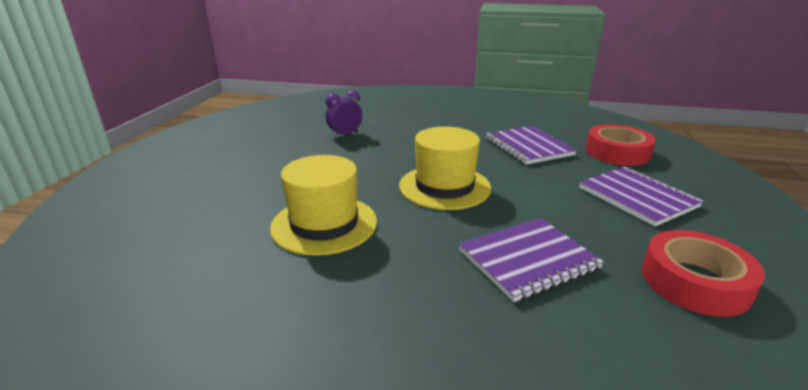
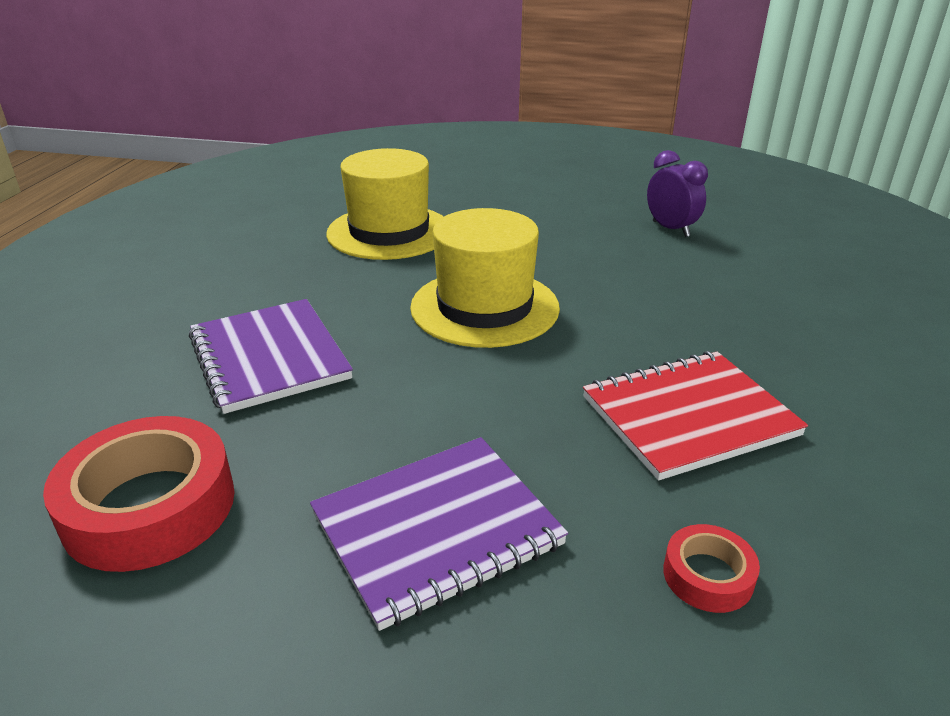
camera: 90 degrees right, 5 degrees up
purple notebook [486,126,577,165] -> red notebook [583,351,808,481]
red tape [585,124,656,166] -> red tape [663,524,760,613], size x0.49

